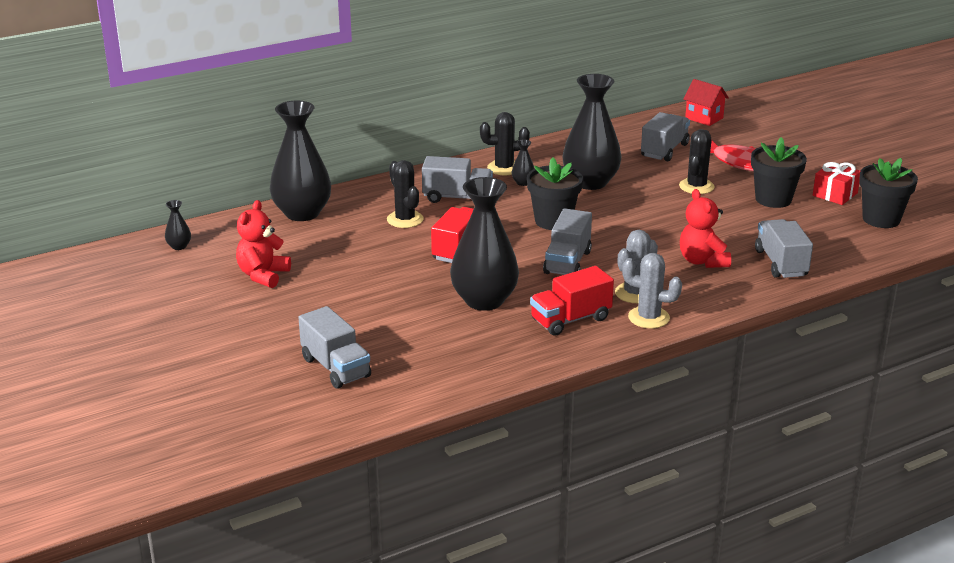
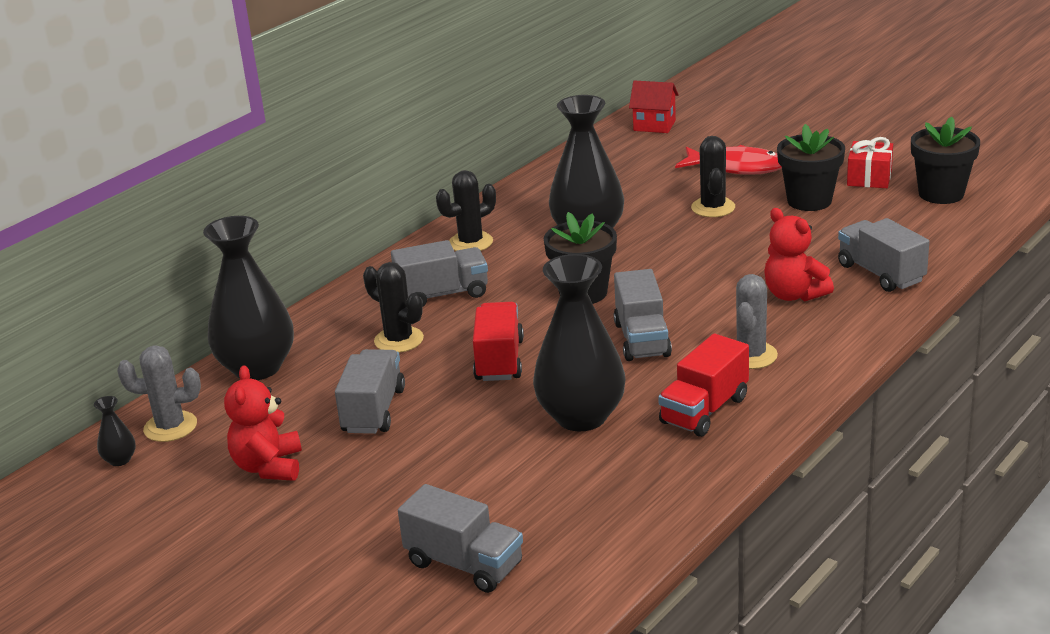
camera: 20 degrees left, 0 degrees up
black vase [512,139,535,186] -> none
grey cactus [622,253,682,328] -> grey cactus moved to [117,345,201,442]
grey truck [641,112,690,162] -> grey truck moved to [335,349,405,434]

